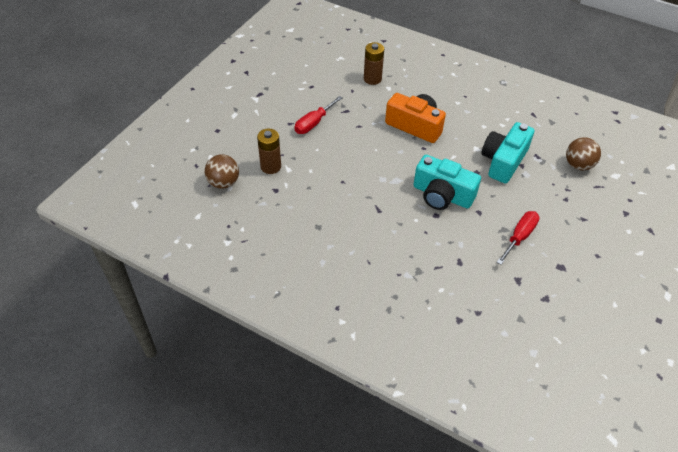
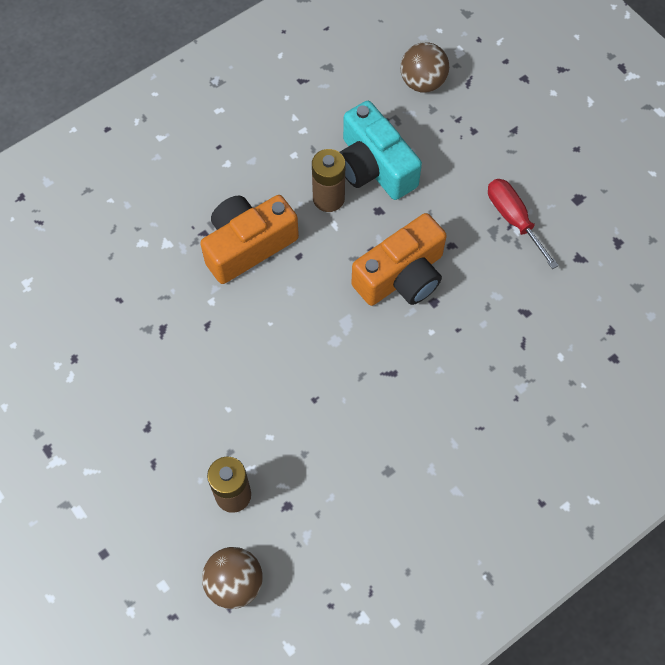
camera: 65 degrees left, 15 degrees up
red screwdriver [295,96,342,134] -> none
brown battery [364,42,384,85] -> brown battery moved to [312,149,345,212]
turquoise camera [413,155,481,210] -> orange camera [351,213,447,306]

